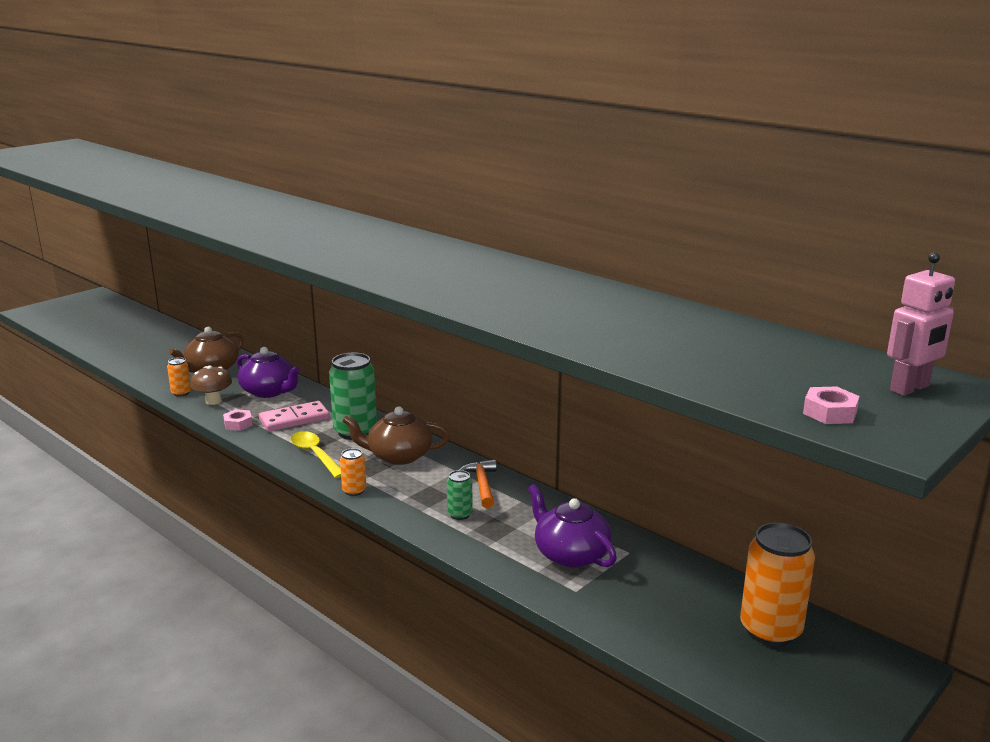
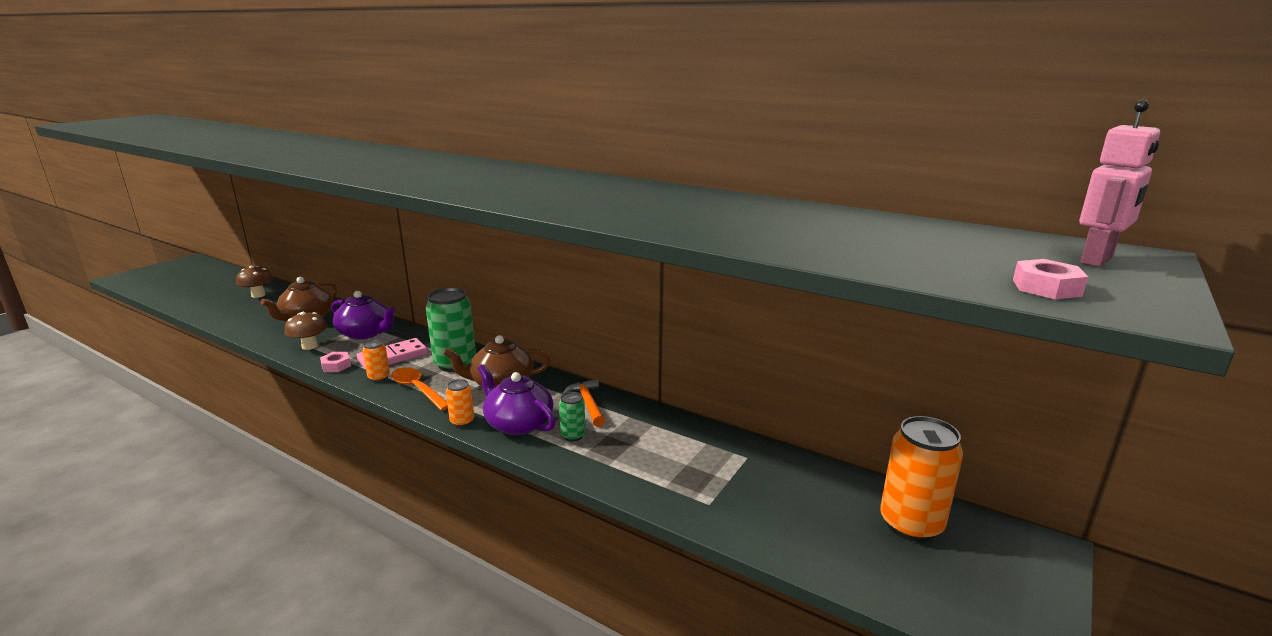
camera: 10 degrees left, 0 degrees up
orange can [167,357,191,397] -> orange can moved to [363,339,390,382]
yellow spoon [290,431,341,478] -> orange spoon [391,367,448,411]
purple teapot [528,484,617,568] -> purple teapot moved to [477,364,556,435]
none -> brown mushroom [236,265,273,298]

